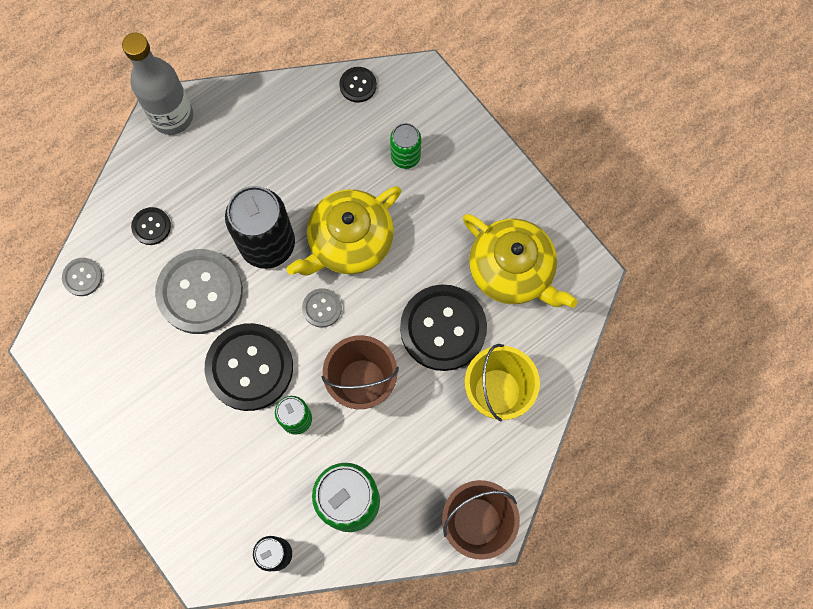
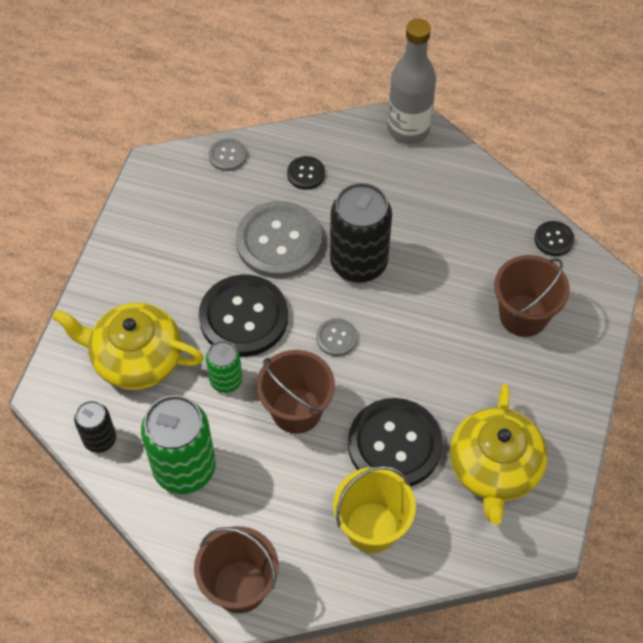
camera: 55 degrees right, 15 degrees down
yellow teapot [287,186,401,275] -> yellow teapot moved to [52,302,204,390]
green can [390,123,421,169] -> brown bucket [494,255,570,337]

